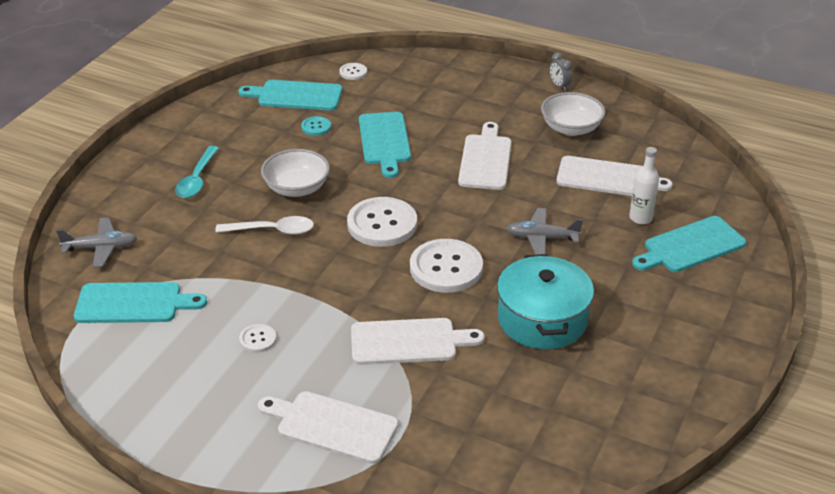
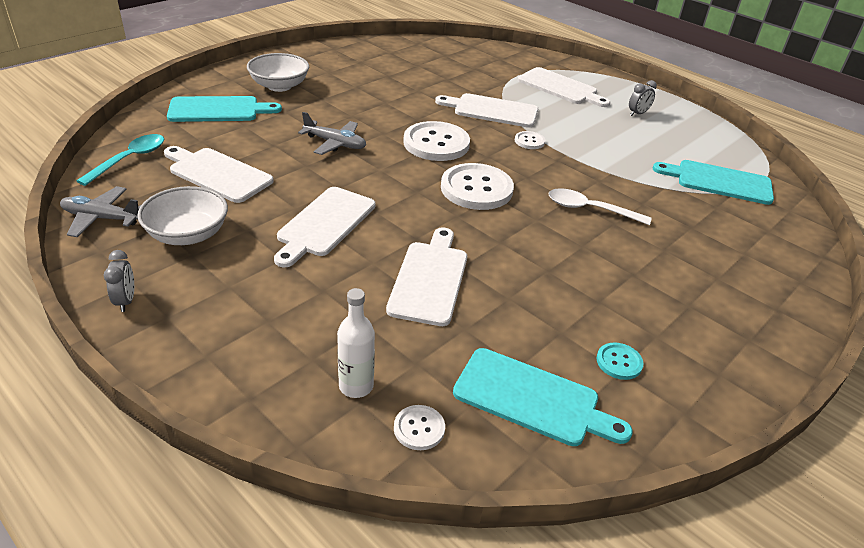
camera: 165 degrees left, 0 degrees up
grey plane [56,218,137,267] -> grey plane moved to [60,186,141,237]
turquoise spoon [175,146,219,198] -> turquoise spoon moved to [76,134,164,186]
white button [239,324,277,353] -> white button moved to [515,131,545,149]
white bowl [261,149,330,197] -> white bowl moved to [247,53,309,92]
turquoise button [301,116,331,136] -> turquoise button moved to [596,343,643,380]
turquoise cutting board [359,112,411,178] -> white cutting board [386,227,467,326]
turquoise pot [497,254,594,349] -> none
white bottle [629,147,659,224] -> white bottle moved to [337,288,375,398]
none -> grey clock [629,80,657,116]

